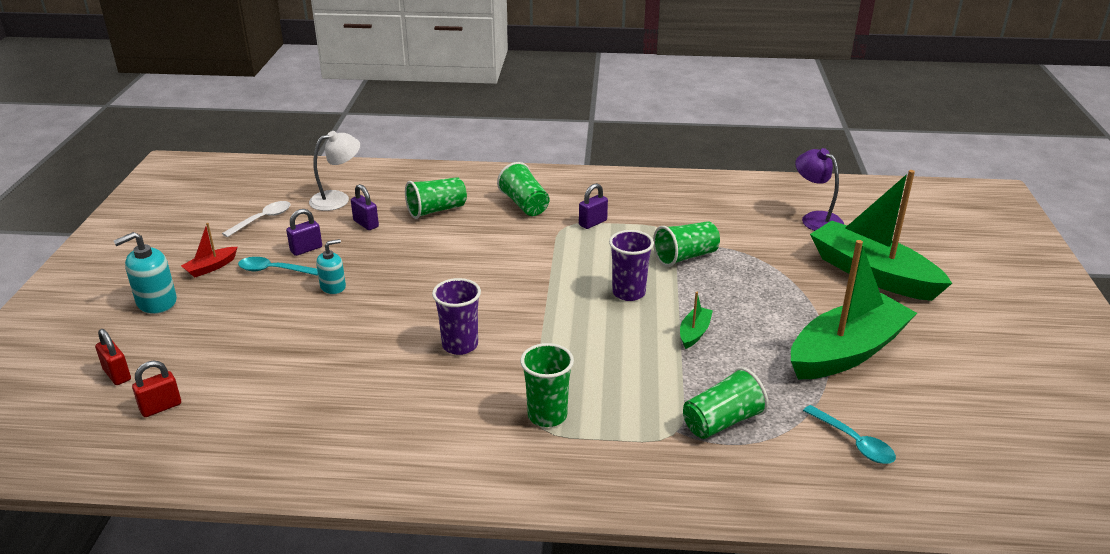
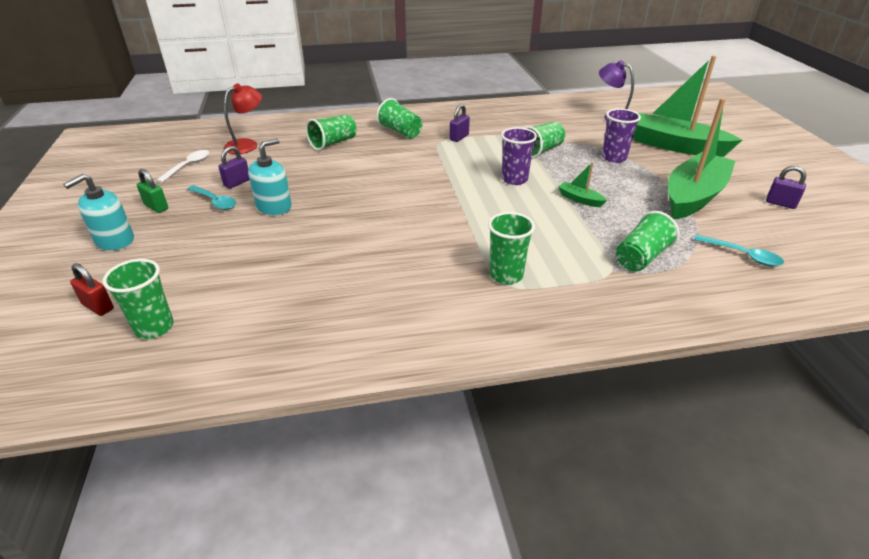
camera: 15 degrees left, 5 degrees up
red padlock [132,360,181,417] -> green cup [103,259,174,339]
red boat [181,223,238,277] -> green padlock [137,169,168,213]
turquoise spoon [238,257,318,276] -> turquoise spoon turned 135 degrees counterclockwise [188,185,236,210]
white lamp [309,131,360,211] -> red lamp [223,83,262,154]
turquoise soap dispenser [316,239,346,294] -> turquoise soap dispenser [248,138,292,216], size x1.53
purple padlock [351,184,379,230] -> purple padlock moved to [766,166,806,209]
purple cup [432,278,481,355] -> purple cup moved to [602,108,641,163]
green boat [680,292,713,349] -> green boat turned 60 degrees counterclockwise [558,162,607,207]

